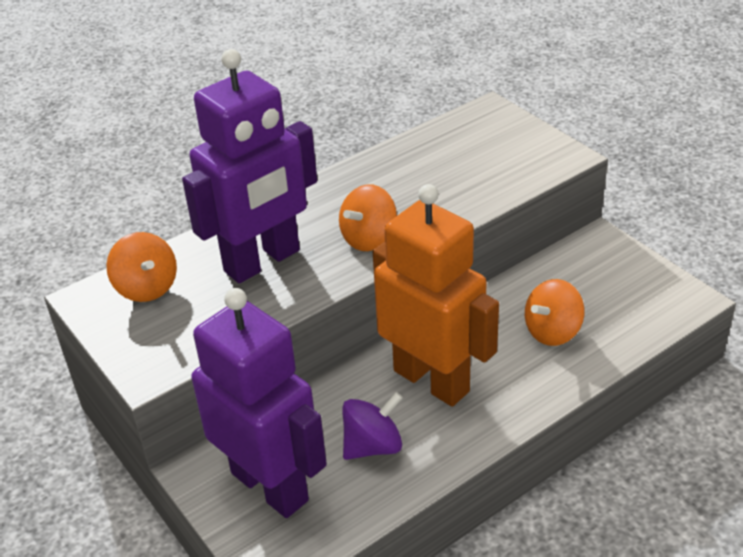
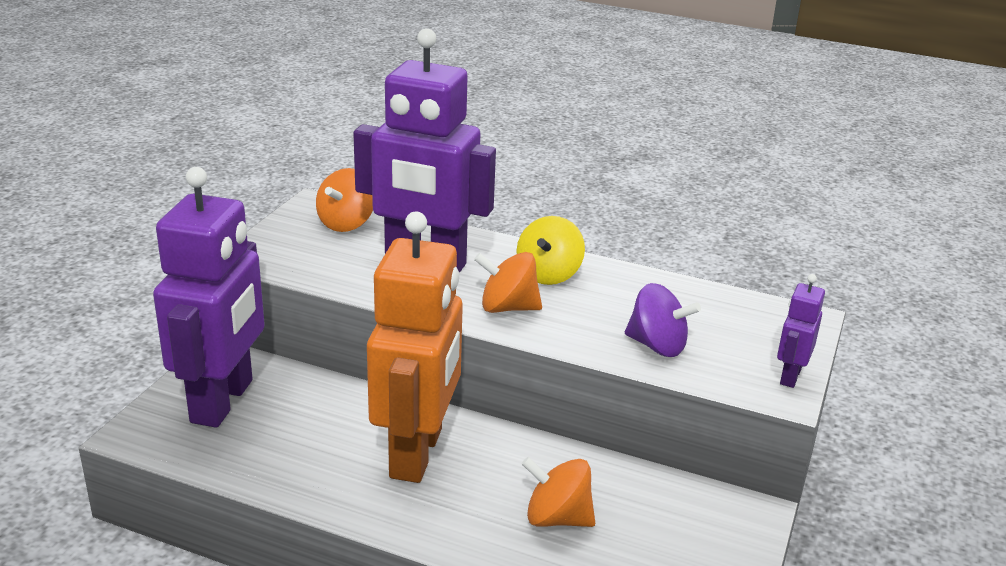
camera: 55 degrees right, 10 degrees down
purple spinning top [342,392,403,460] -> purple spinning top moved to [625,283,701,357]
none -> yellow spinning top [516,216,585,285]
none -> purple robot [777,274,825,388]

